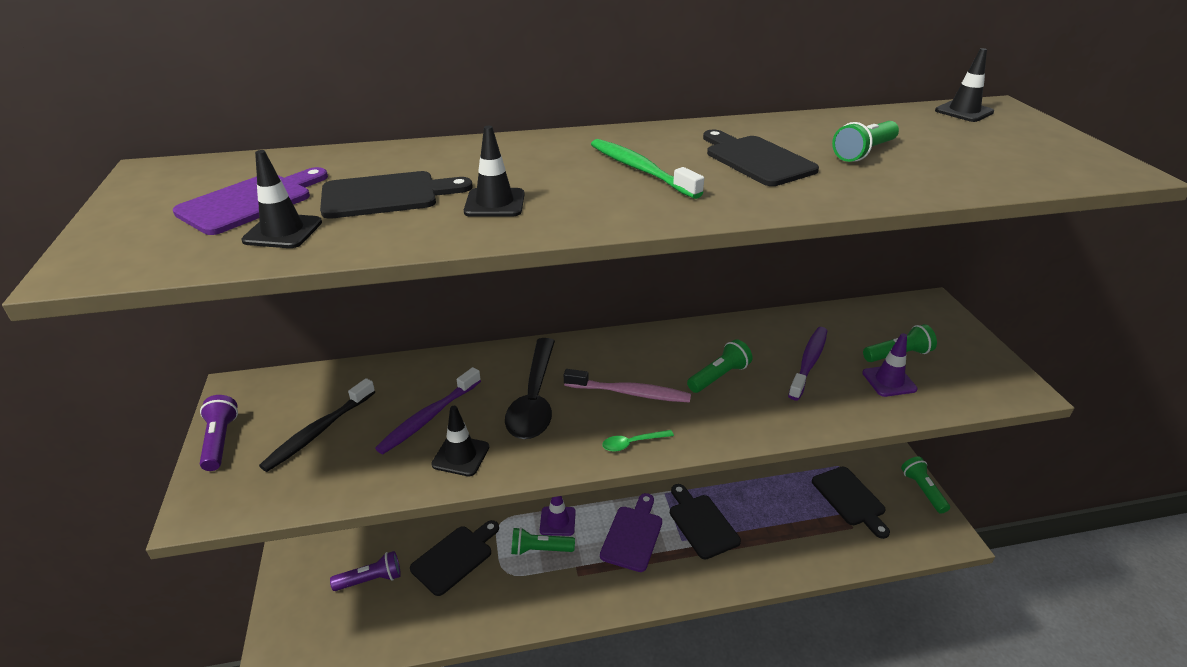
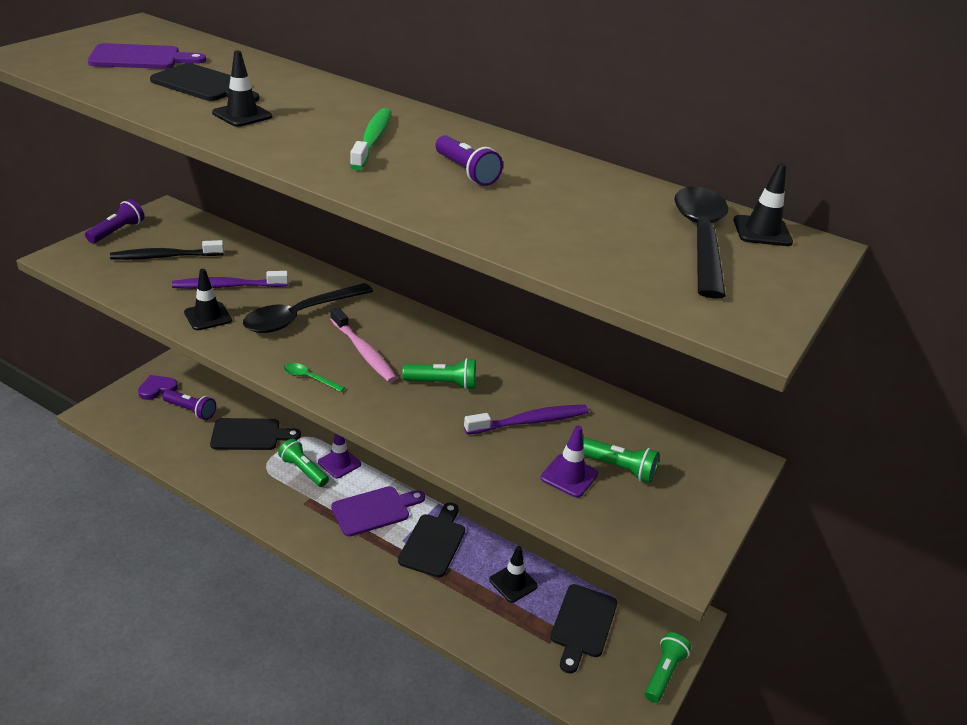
camera: 40 degrees right, 0 degrees up
black traffic cone [242,150,322,248] -> black traffic cone moved to [489,546,538,603]
black cutting board [703,130,819,186] -> purple flashlight [435,135,503,186]
green flashlight [832,121,899,162] -> none
none -> purple heart [138,375,178,400]
none -> black spoon [674,187,728,299]

